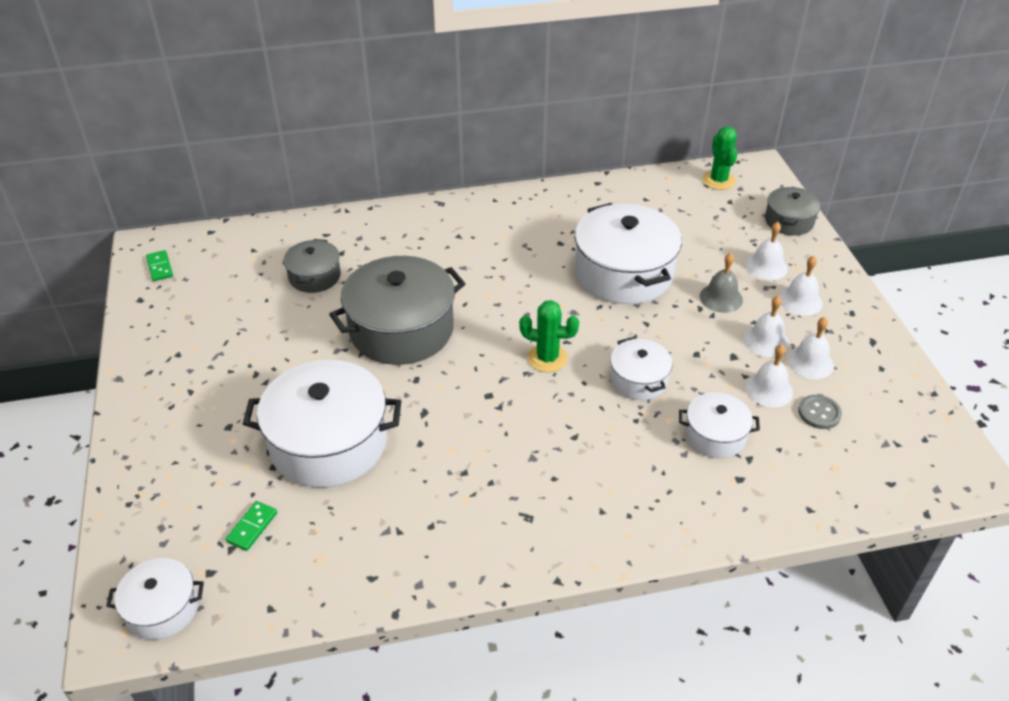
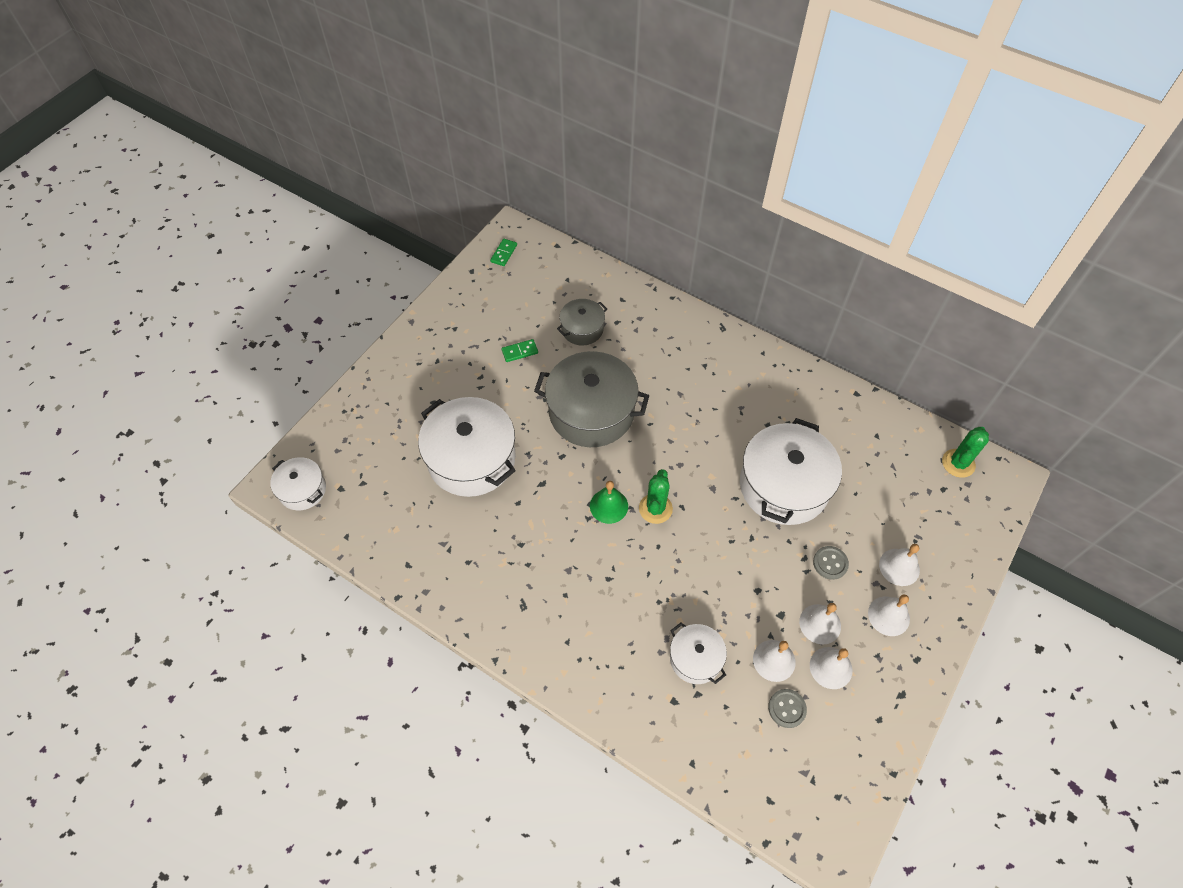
camera: 45 degrees right, 15 degrees up
green domino [226,501,277,551] -> green domino moved to [501,339,538,362]
green cactus [519,300,579,372] -> green cactus turned 45 degrees clockwise [639,469,673,524]
white pot [610,337,673,400] -> none
grey bell [700,253,743,313] -> grey button [813,546,849,580]
grey pot [765,187,821,236] -> none
none -> green bell [590,481,628,524]

